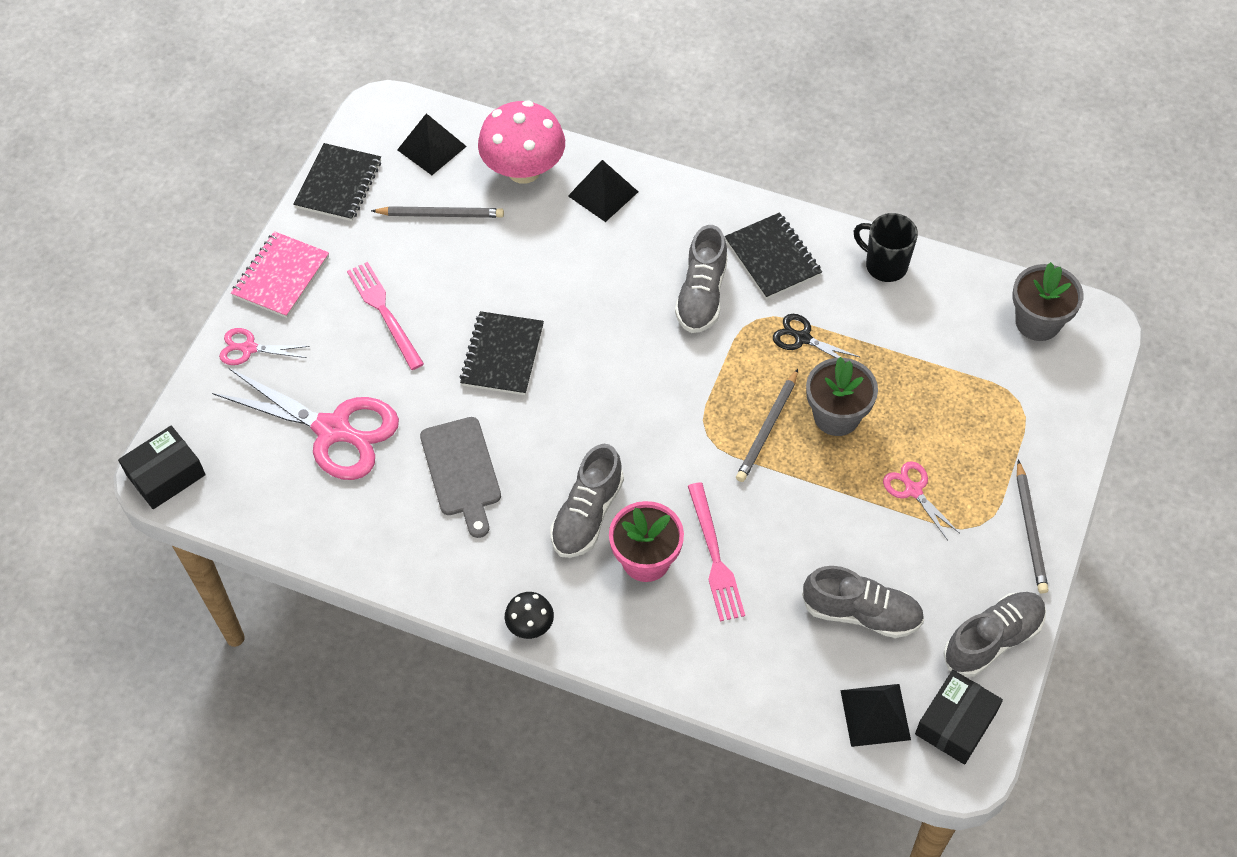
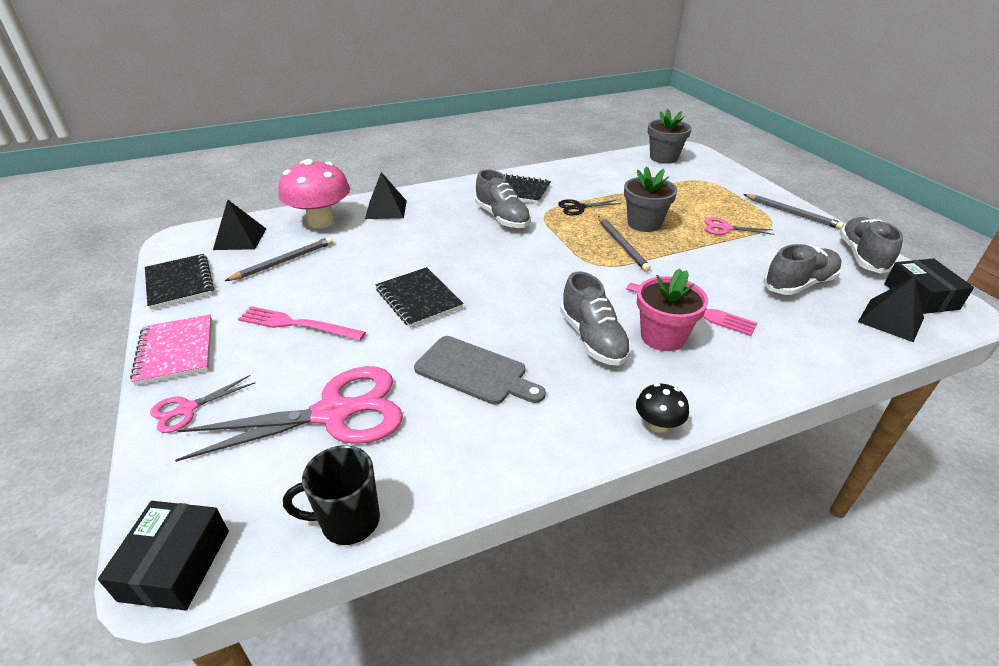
camera: 45 degrees left, 20 degrees down
black mug [854,213,918,282] -> black mug moved to [283,445,380,545]

